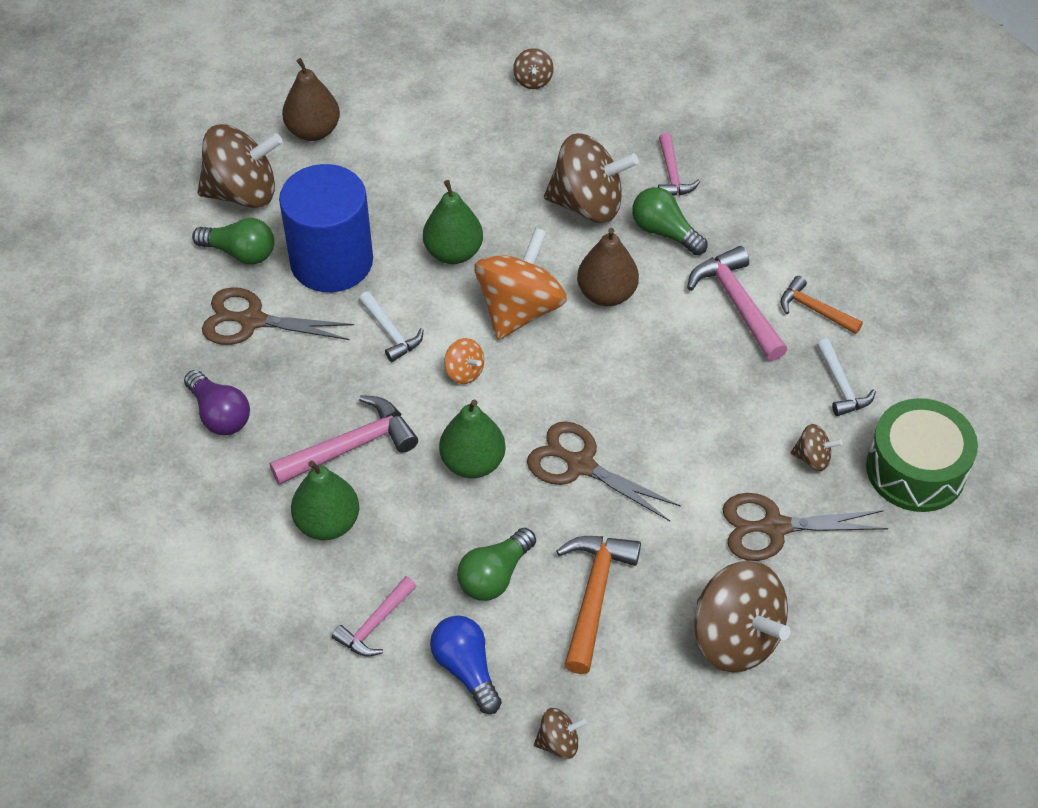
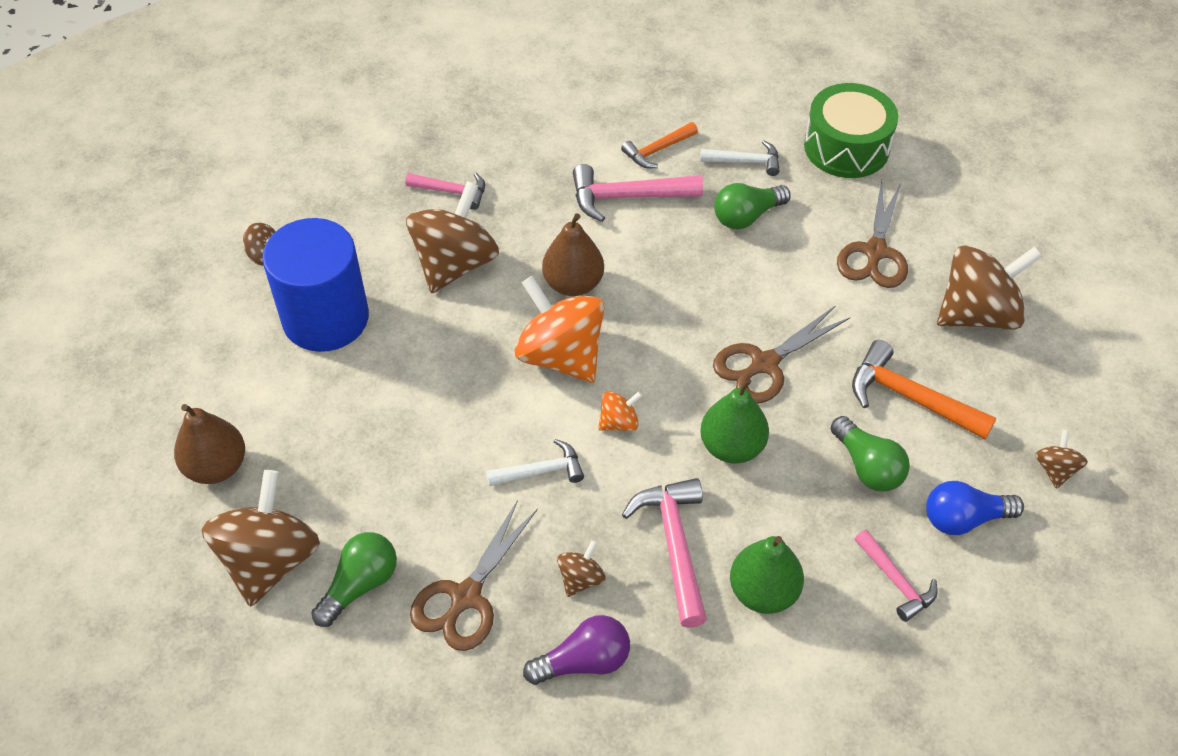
camera: 70 degrees left, 0 degrees up
blue cylinder [279,164,373,292] -> blue cylinder moved to [262,218,369,352]
green pear [423,180,483,264] -> none
green light bulb [632,187,708,255] -> green light bulb moved to [714,183,791,229]
brown spinning top [791,424,842,471] -> brown spinning top moved to [557,540,605,597]

